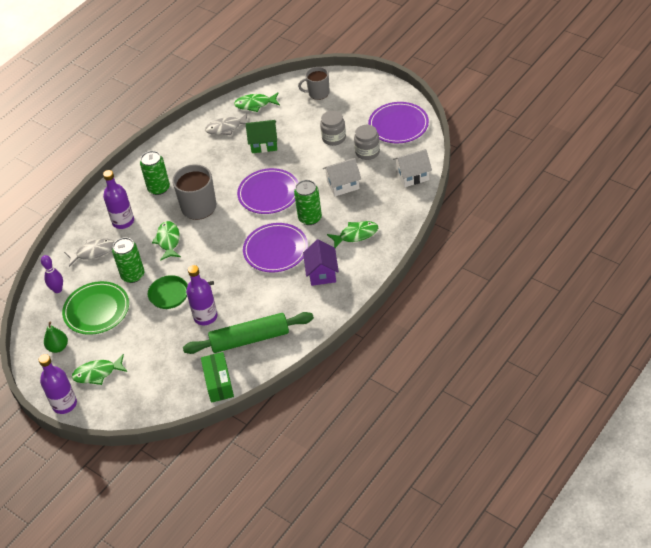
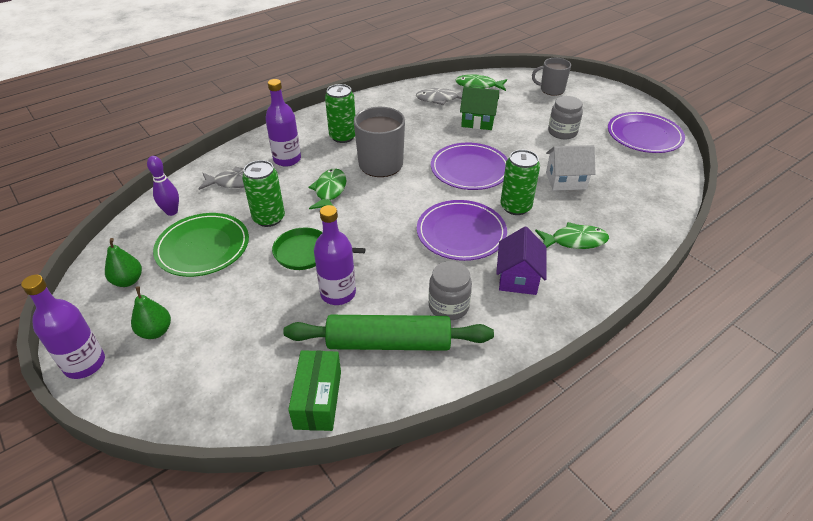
camera: 10 degrees right, 5 degrees down
green fish [72,354,127,385] -> green pear [131,286,171,339]
grey jar [354,125,380,160] -> grey jar moved to [428,261,472,320]
white house [393,149,432,187] -> none

